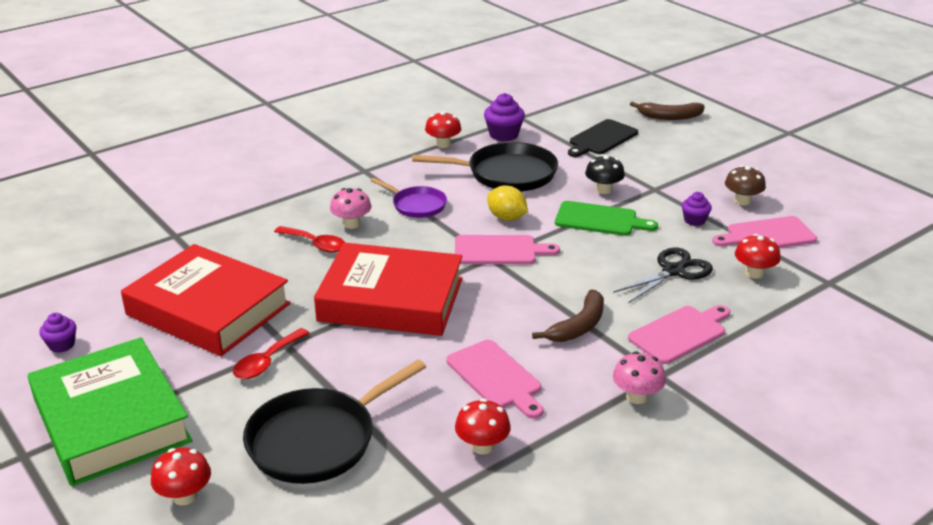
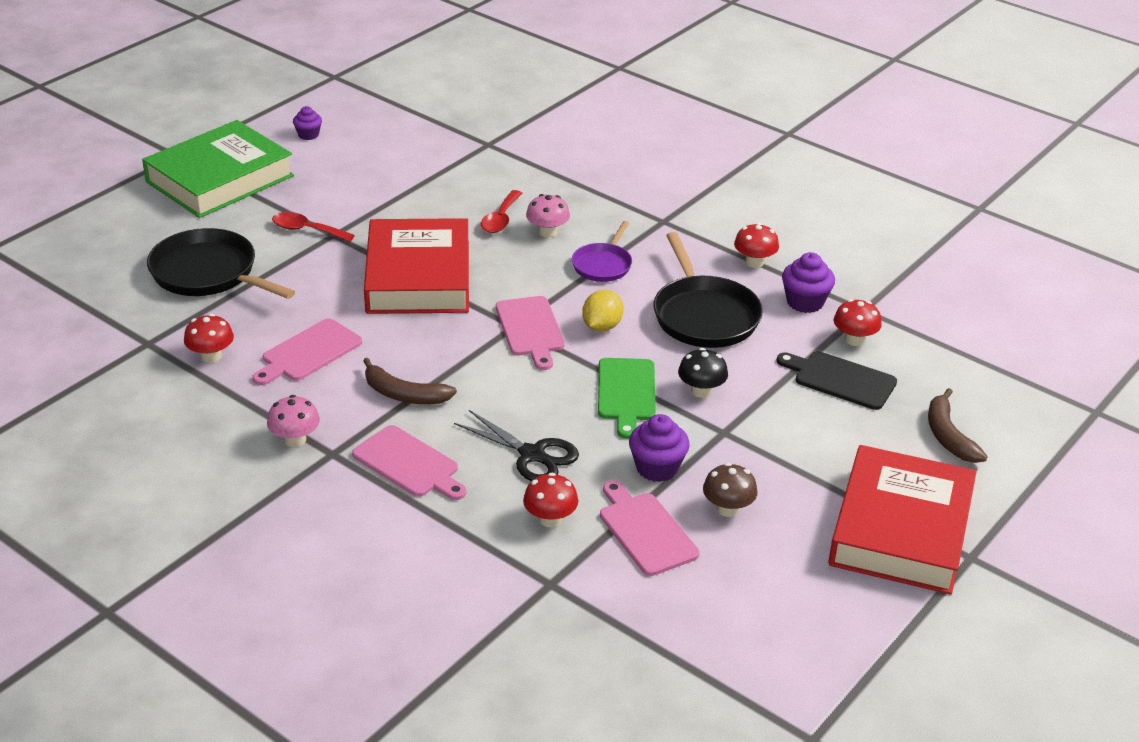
camera: 75 degrees right, 5 degrees up
red book [121,244,290,356] -> red book moved to [828,445,977,595]
red mushroom [151,448,211,506] -> red mushroom moved to [834,299,882,346]
purple cupcake [682,192,712,226] -> purple cupcake [629,414,690,482], size x1.59

